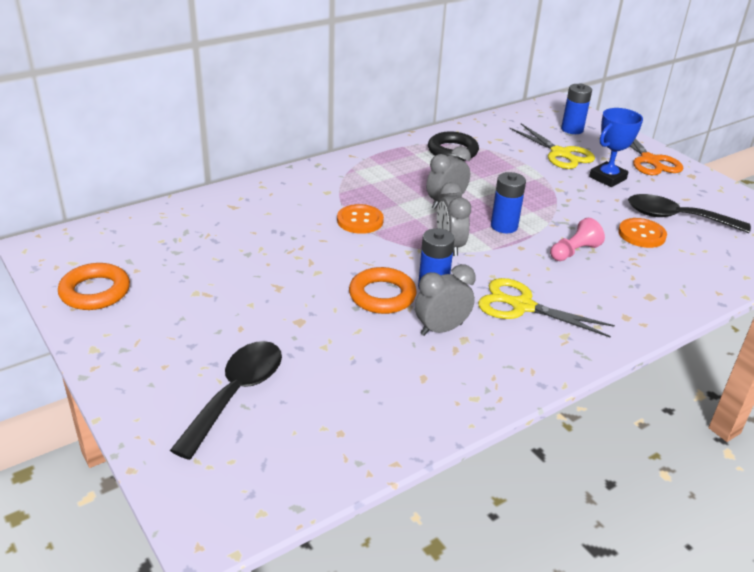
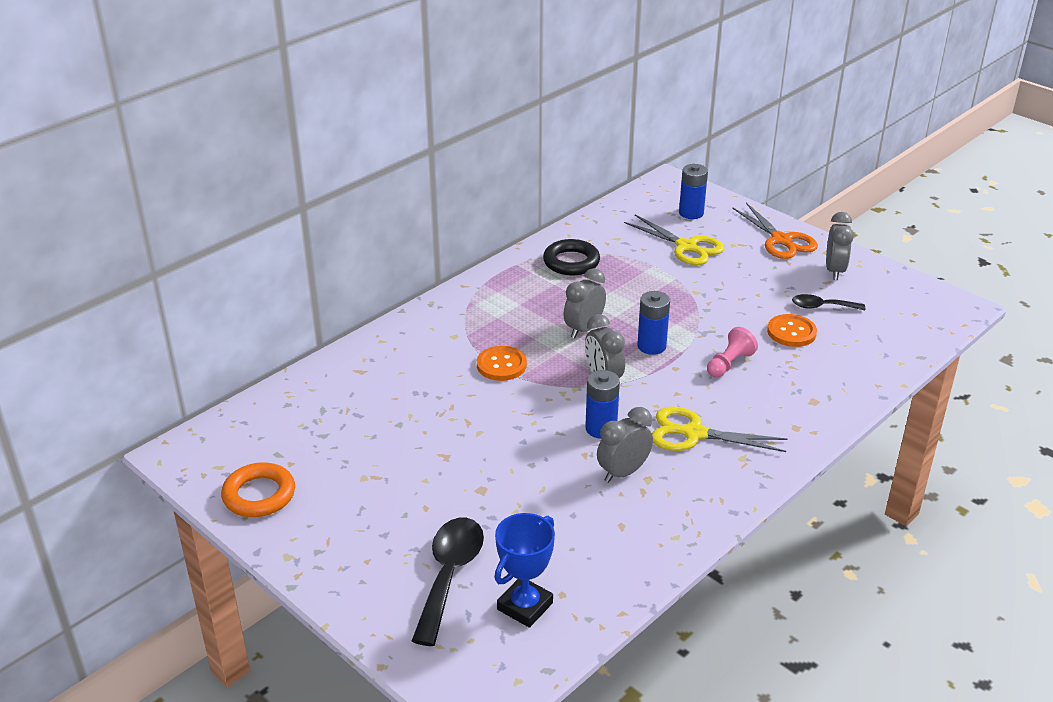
camera: 10 degrees left, 0 degrees up
orange ring [349,267,417,314] -> none
blue trophy [589,108,643,187] -> blue trophy moved to [495,513,555,628]
black spoon [628,194,751,233] -> black spoon [792,294,865,311], size x0.58
none -> grey clock [826,212,854,280]

